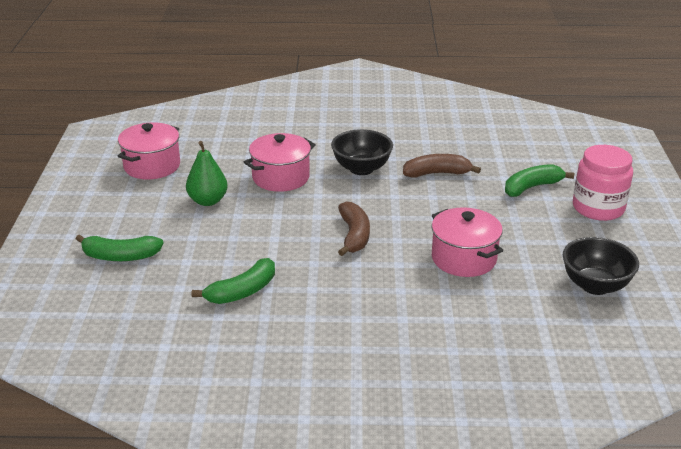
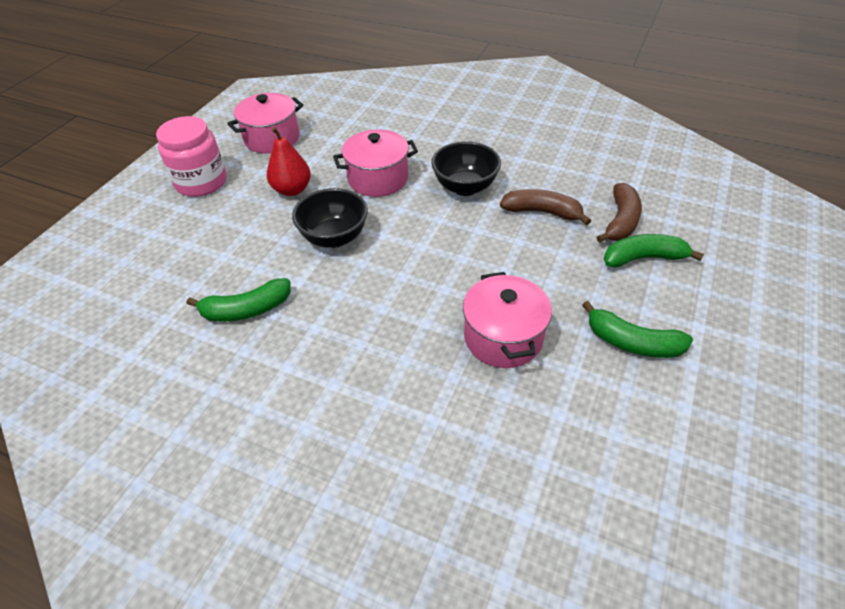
camera: 25 degrees right, 15 degrees up
green banana [76,234,164,261] -> green banana moved to [582,301,693,358]
green pear [186,141,228,206] -> red pear [267,127,311,196]
brown banana [338,201,370,256] -> brown banana moved to [597,183,642,243]
black bowl [563,237,639,295] -> black bowl moved to [292,188,368,248]
pink jar [573,145,633,221] -> pink jar moved to [156,116,227,197]

